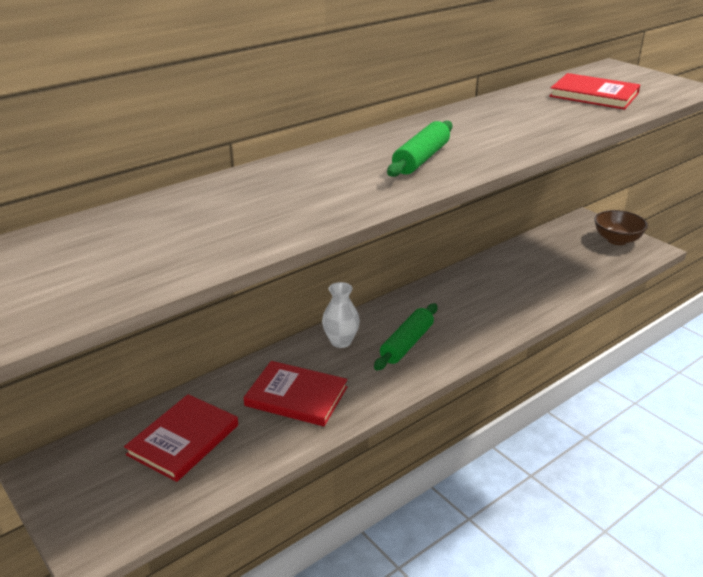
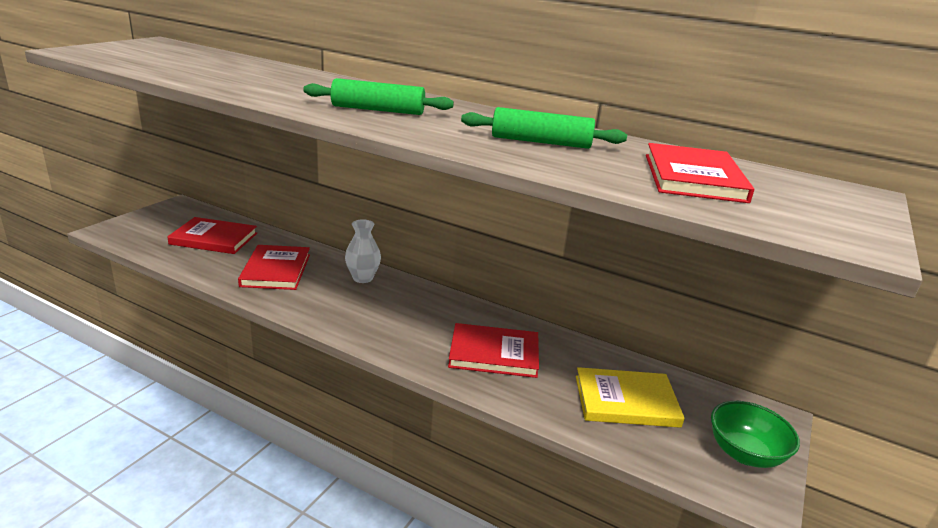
camera: 65 degrees right, 5 degrees down
green rolling pin [374,303,438,371] -> green rolling pin moved to [461,107,627,149]
brown bowl [594,210,648,245] -> green bowl [711,401,800,468]
none -> red book [448,323,539,378]
none -> yellow book [576,367,685,428]

